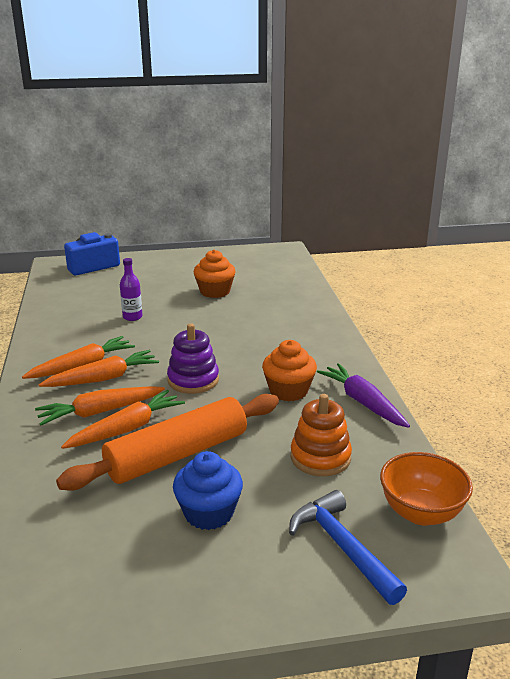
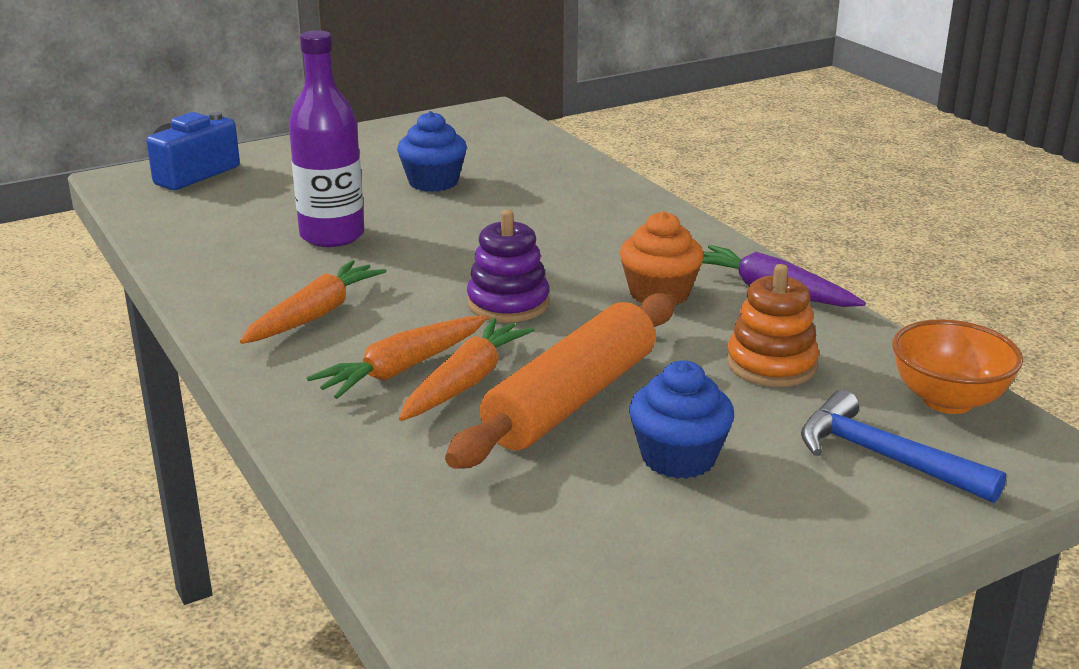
camera: 20 degrees left, 0 degrees up
orange carrot [39,350,159,387] -> none
purple bottle [120,258,143,321] -> purple bottle [289,30,364,247], size x1.95
orange cupcake [193,250,236,298] -> blue cupcake [397,111,467,192]

